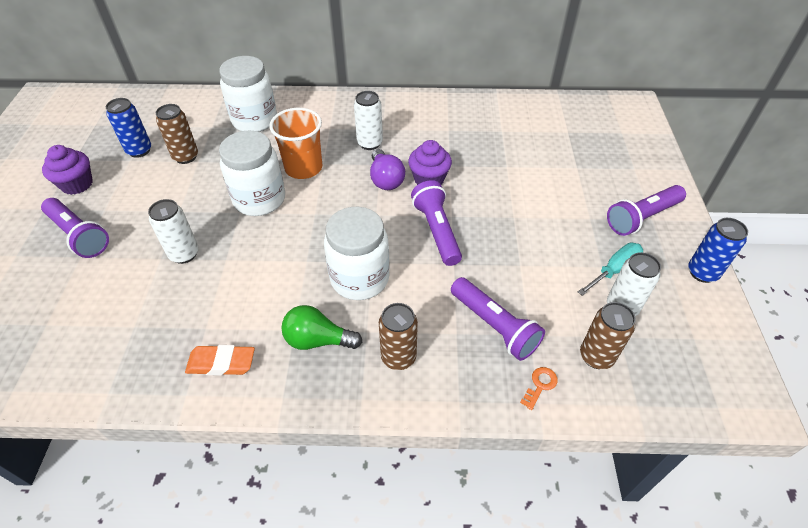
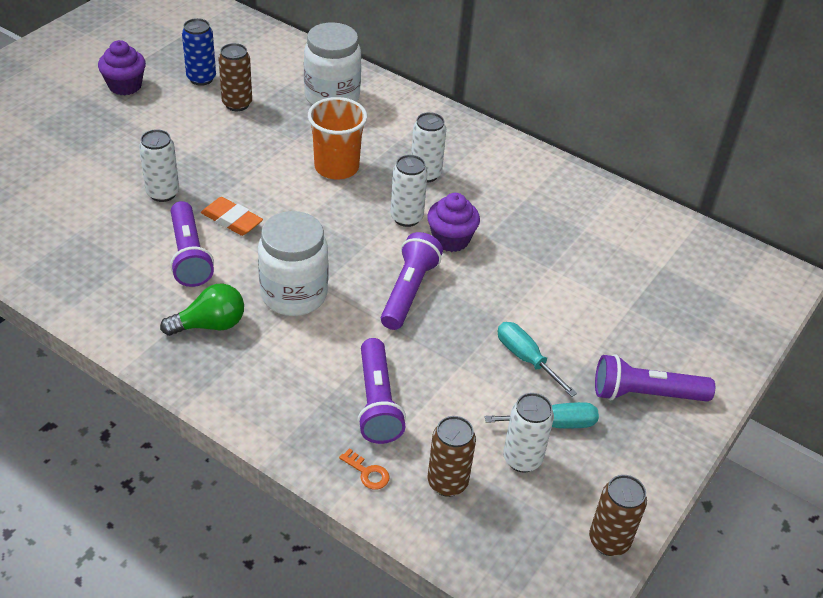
camera: 30 degrees right, 5 degrees down
purple flashlight [41,198,109,258] -> purple flashlight moved to [170,201,214,287]
orange eraser [185,345,255,376] -> orange eraser moved to [201,197,263,236]
white jar [219,131,285,216] -> none
green light bulb [281,305,362,350] -> green light bulb turned 120 degrees clockwise [160,284,244,336]
purple light bulb [370,149,405,190] -> white can [390,155,428,227]
brown can [379,303,418,370] -> brown can moved to [589,475,647,556]
orange key [520,367,558,410] -> orange key turned 60 degrees clockwise [339,448,390,490]
blue can [688,218,748,283] -> none
none -> turquoise screwdriver [498,322,577,397]

